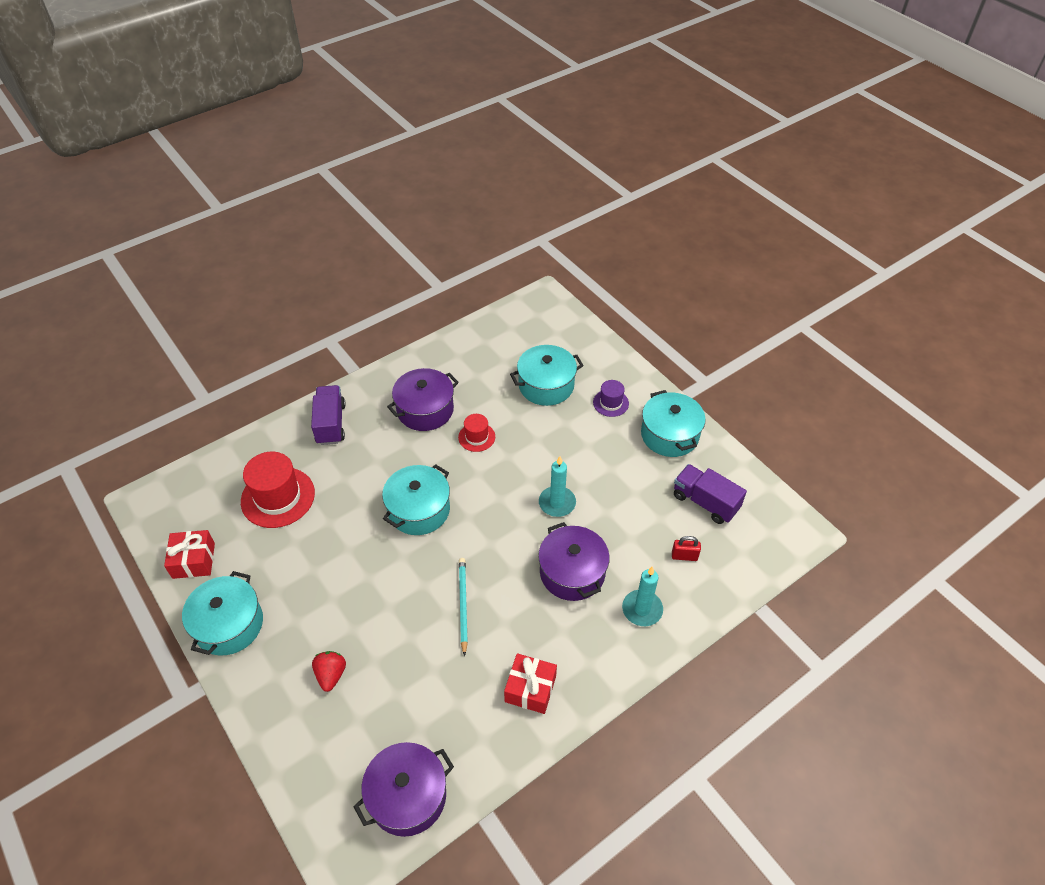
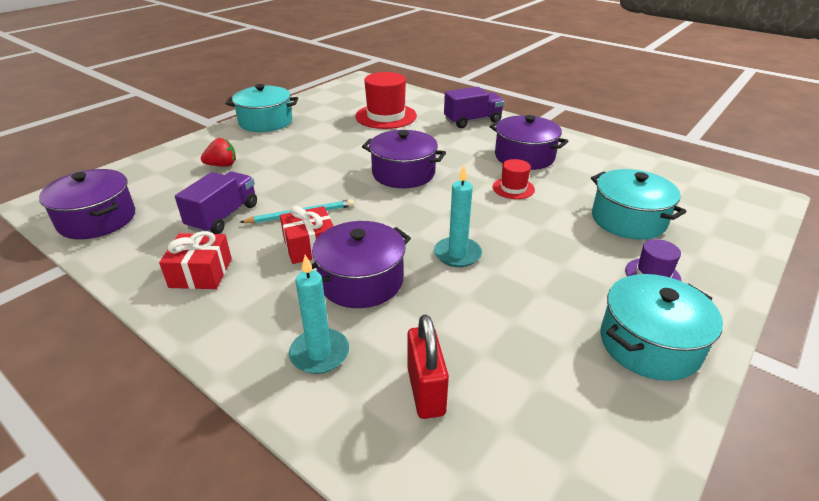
camera: 75 degrees right, 15 degrees down
red gift [164,530,215,579] -> red gift moved to [280,206,333,264]
turquoise pot [382,464,450,535] -> purple pot [362,130,446,188]
red padlock [672,536,701,561] -> red padlock [407,315,449,419], size x1.60
purple truck [674,464,747,524] -> purple truck moved to [175,172,257,234]

